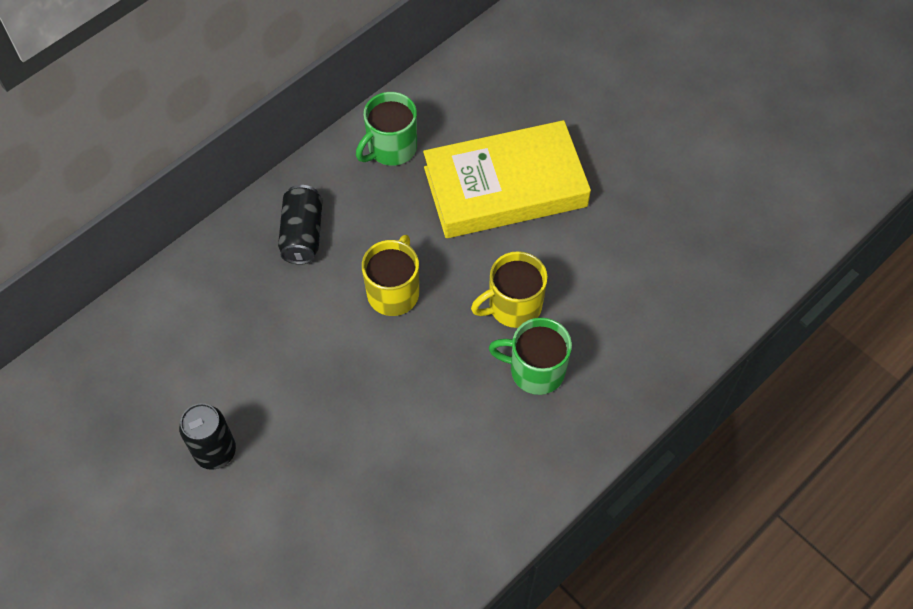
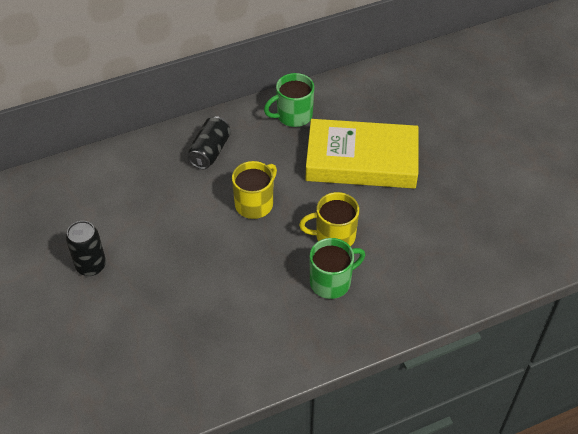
camera: 20 degrees right, 10 degrees down
green mug [489,317,572,395] -> green mug turned 120 degrees clockwise [310,238,365,299]

